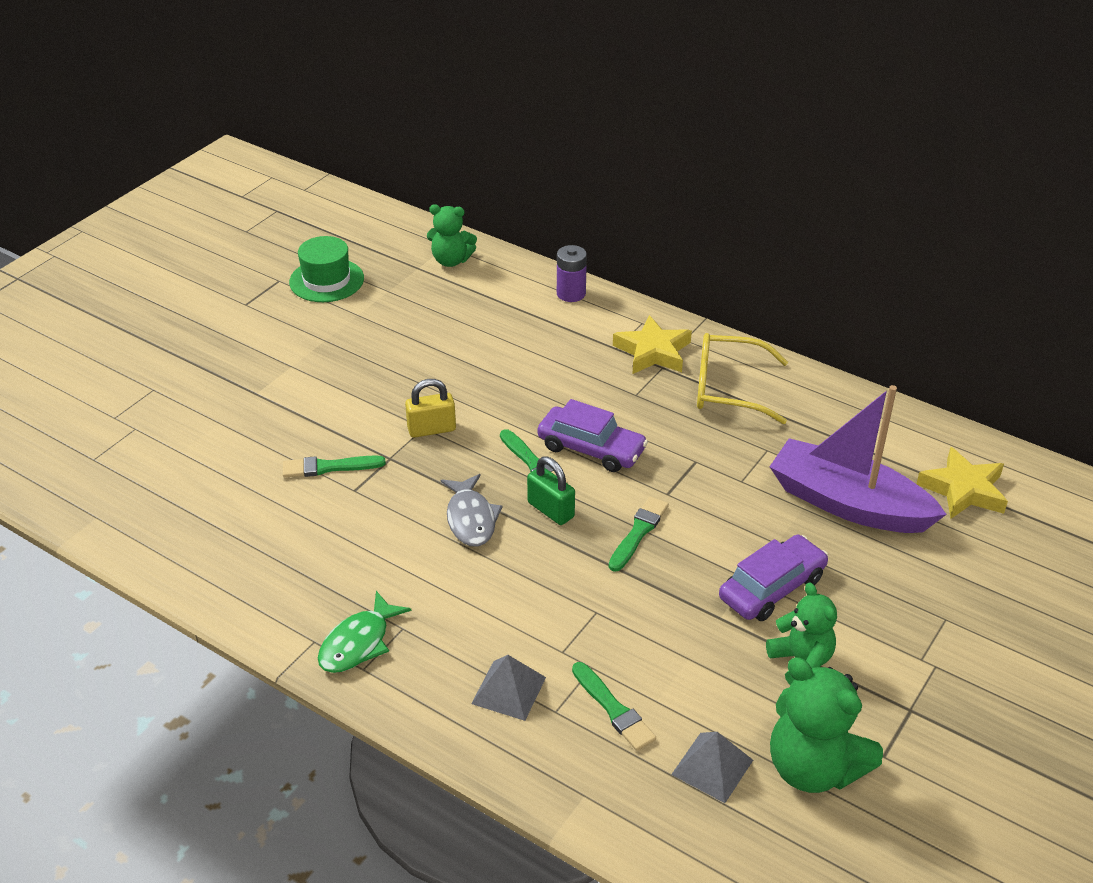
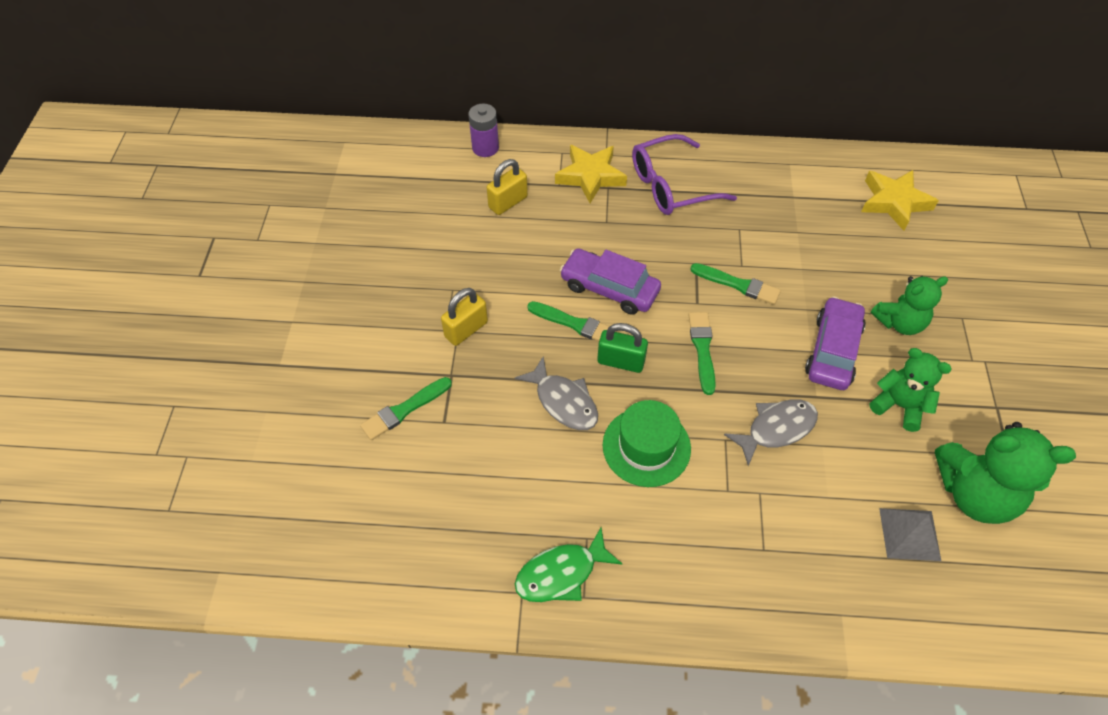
camera: 30 degrees left, 15 degrees up
green hat [289,236,364,302] -> green hat moved to [603,400,691,487]
green fish [318,591,412,673] -> green fish turned 60 degrees clockwise [515,528,622,602]
green teddy bear [427,204,477,267] -> green teddy bear moved to [871,276,948,335]
grey pyramid [471,655,546,721] -> none
purple car [537,399,648,472] -> purple car turned 150 degrees counterclockwise [560,248,661,315]
green brush [572,662,656,751] -> green brush moved to [690,263,781,305]
yellow glasses [697,333,788,424] -> purple glasses [632,134,737,215]
purple boat [769,385,947,533] -> none
none -> yellow padlock [487,159,528,215]
none -> grey fish [724,399,818,466]

